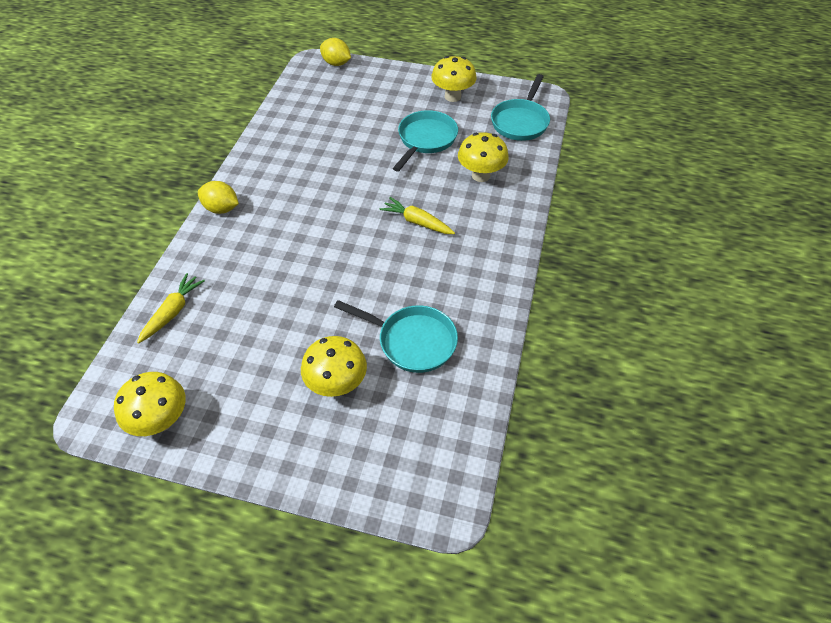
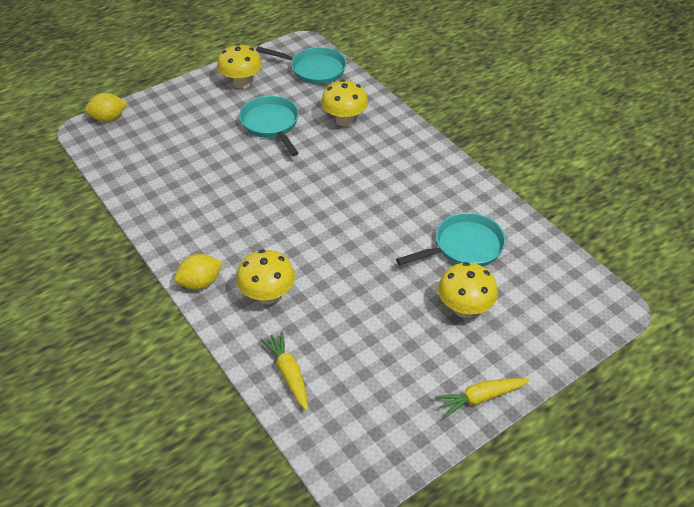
camera: 50 degrees left, 5 degrees down
yellow mushroom [114,372,186,436] -> yellow mushroom moved to [236,249,295,304]
yellow carrot [380,197,455,234] -> yellow carrot moved to [435,378,530,418]
turquoise pan [491,74,550,141] -> turquoise pan turned 45 degrees counterclockwise [256,47,347,84]

